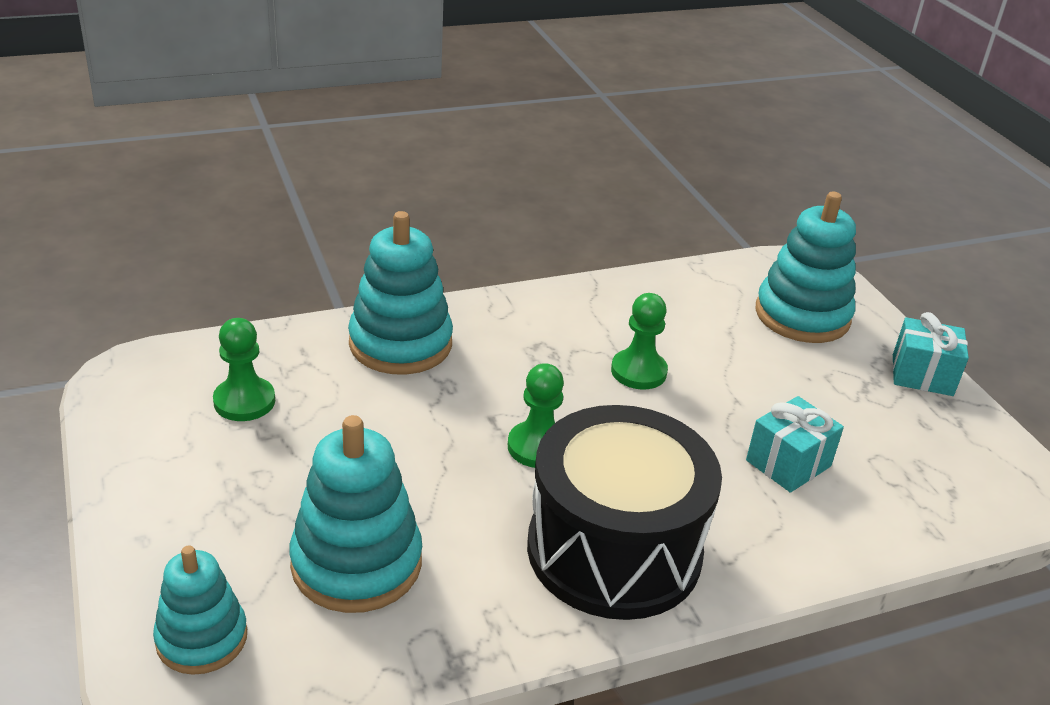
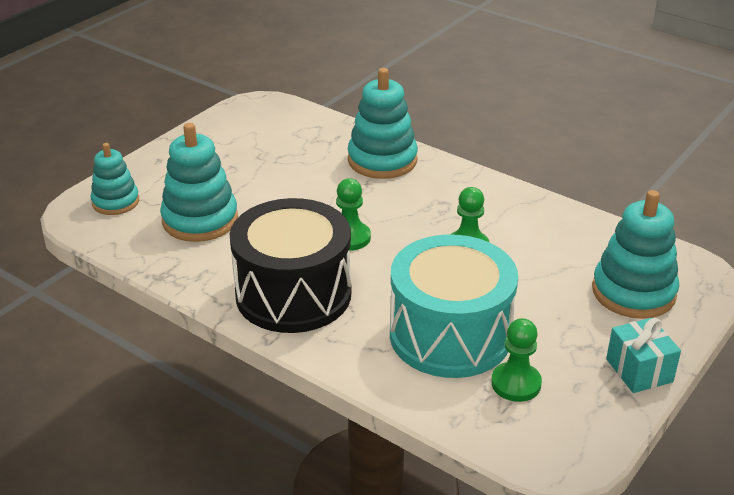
camera: 60 degrees right, 0 degrees up
green pawn [213,318,275,421] -> green pawn moved to [491,318,542,402]
turquoise gift [746,396,844,493] -> turquoise drum [390,234,518,378]

